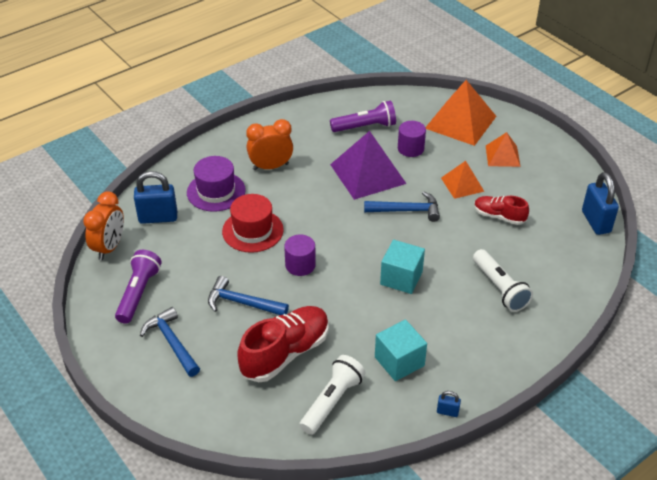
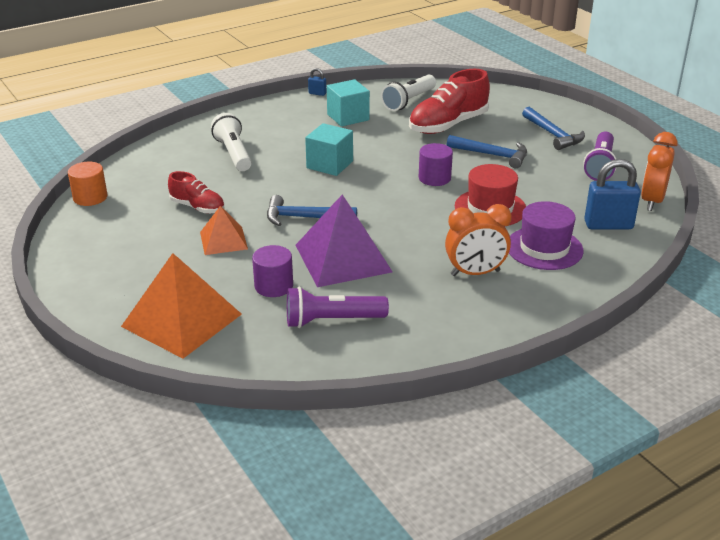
camera: 175 degrees left, 10 degrees down
orange pyramid [486,132,521,167] -> none
blue padlock [582,172,619,235] -> orange cylinder [68,162,107,206]

